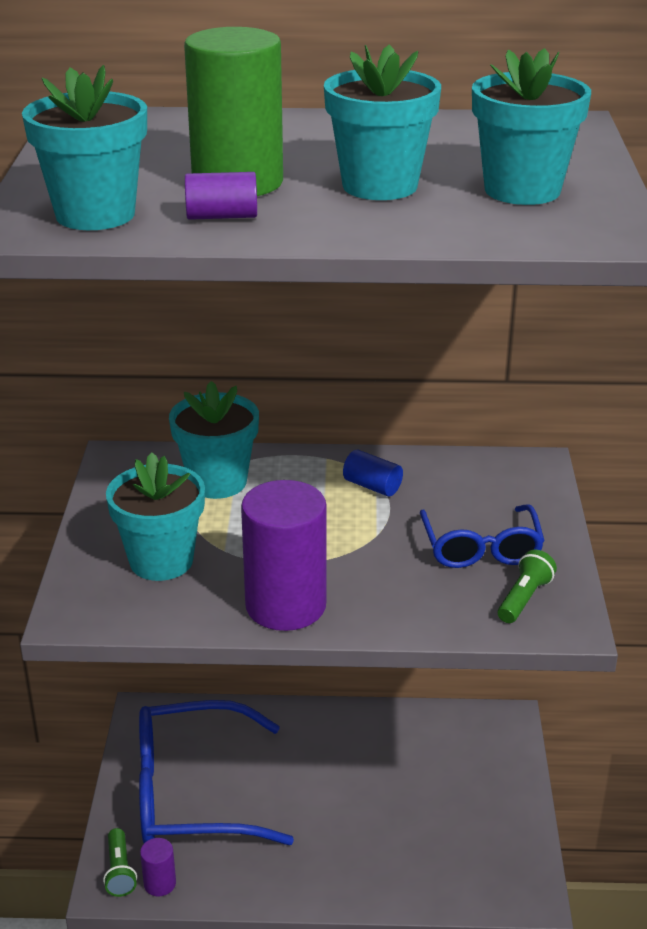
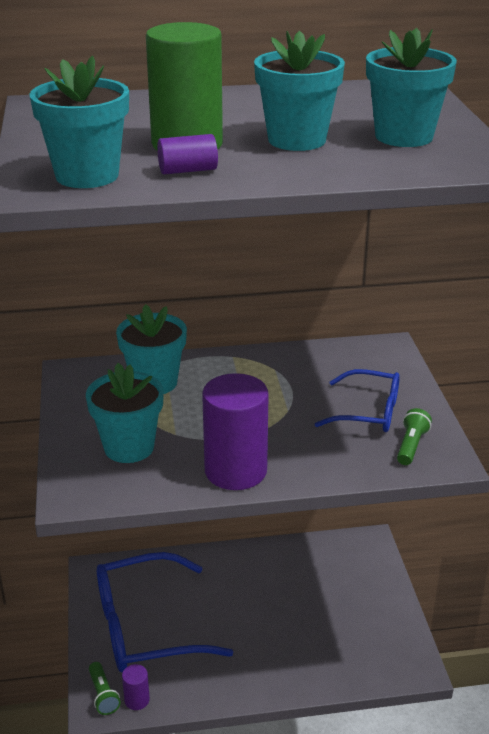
camera: 10 degrees left, 0 degrees up
blue cylinder [343,450,403,497] -> none
blue glasses [420,504,545,568] -> blue glasses turned 60 degrees counterclockwise [315,369,400,432]

